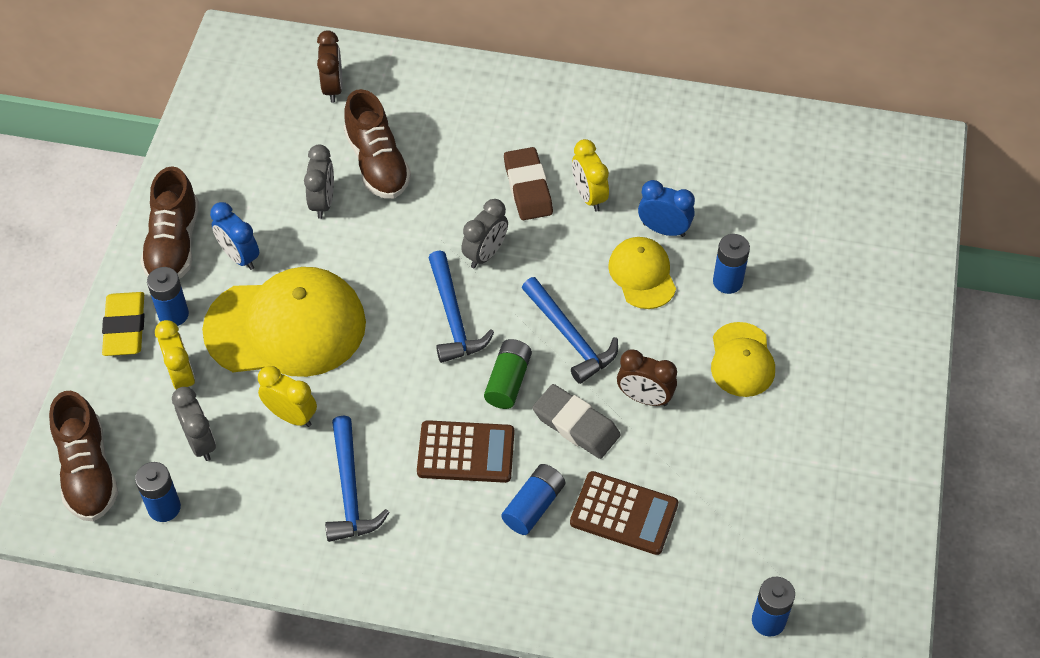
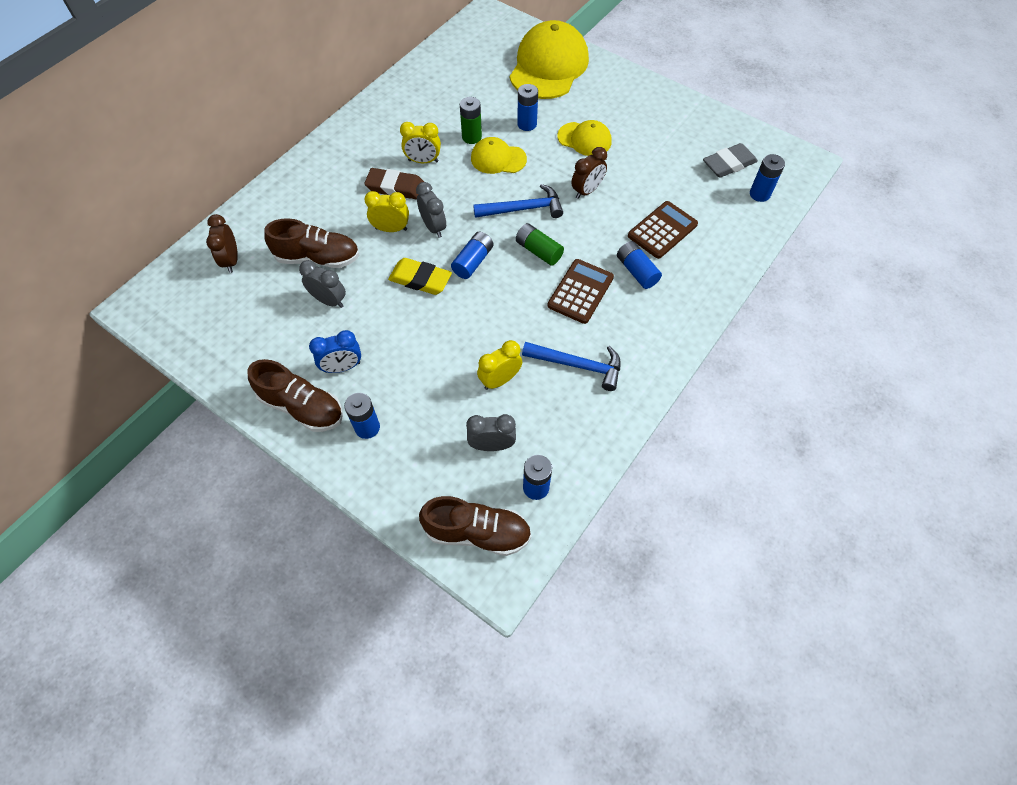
camera: 65 degrees left, 5 degrees up
yellow eraser [102,292,145,356] -> yellow eraser moved to [388,258,452,295]
yellow clock [155,320,195,389] -> yellow clock moved to [364,191,409,232]
yellow cap [202,267,366,377] -> yellow cap moved to [510,20,589,99]
brown clock [317,31,342,103] -> brown clock turned 120 degrees counterclockwise [206,214,238,273]
blue hammer [429,250,494,363] -> blue battery [451,232,493,279]
grey eraser [533,384,621,459] -> grey eraser moved to [703,143,758,178]
blue clock [638,180,695,237] -> green battery [460,97,482,144]

